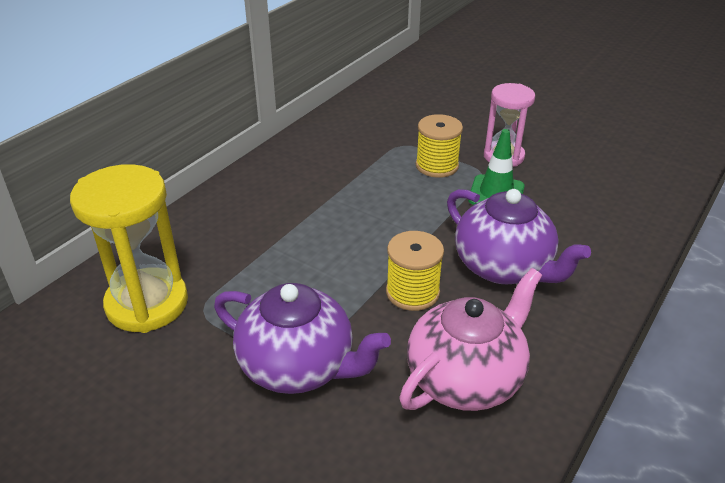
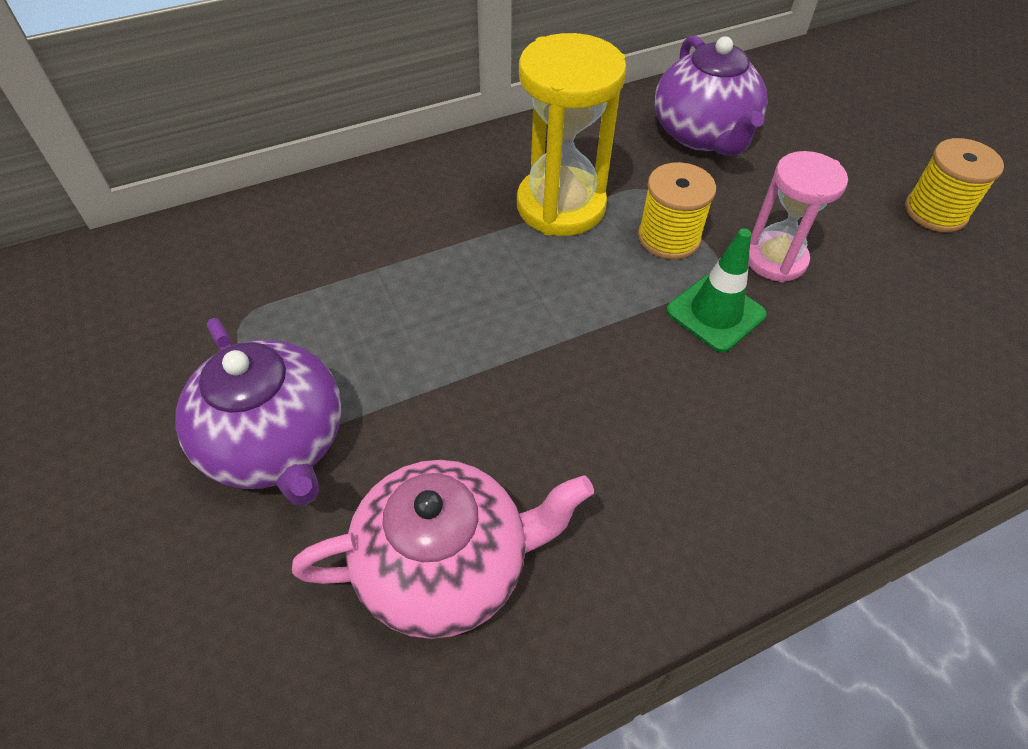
camera: 30 degrees right, 15 degrees up
yellow hourglass [70,164,188,333] -> yellow hourglass moved to [517,33,627,236]
yellow spool [386,231,444,311] -> yellow spool moved to [905,138,1004,232]
purple teapot [447,189,591,284] -> purple teapot moved to [655,35,768,156]

